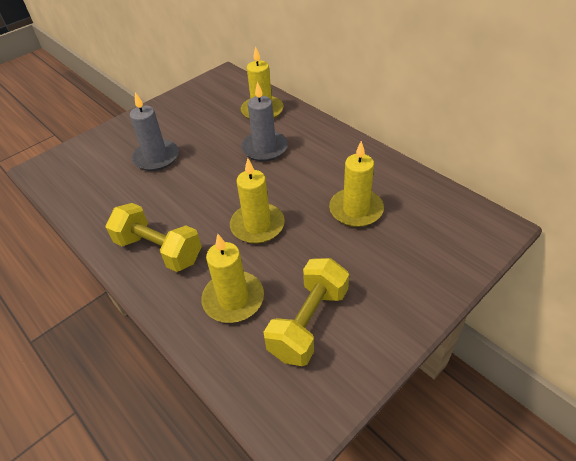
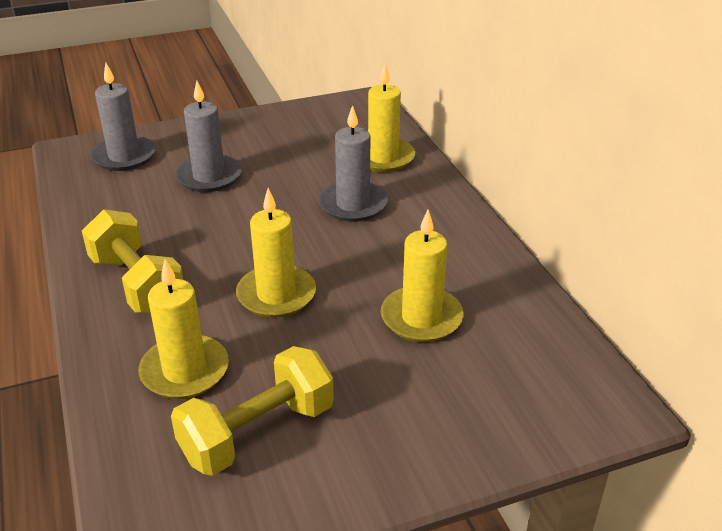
camera: 20 degrees right, 10 degrees down
none -> grey candle [90,63,156,171]

